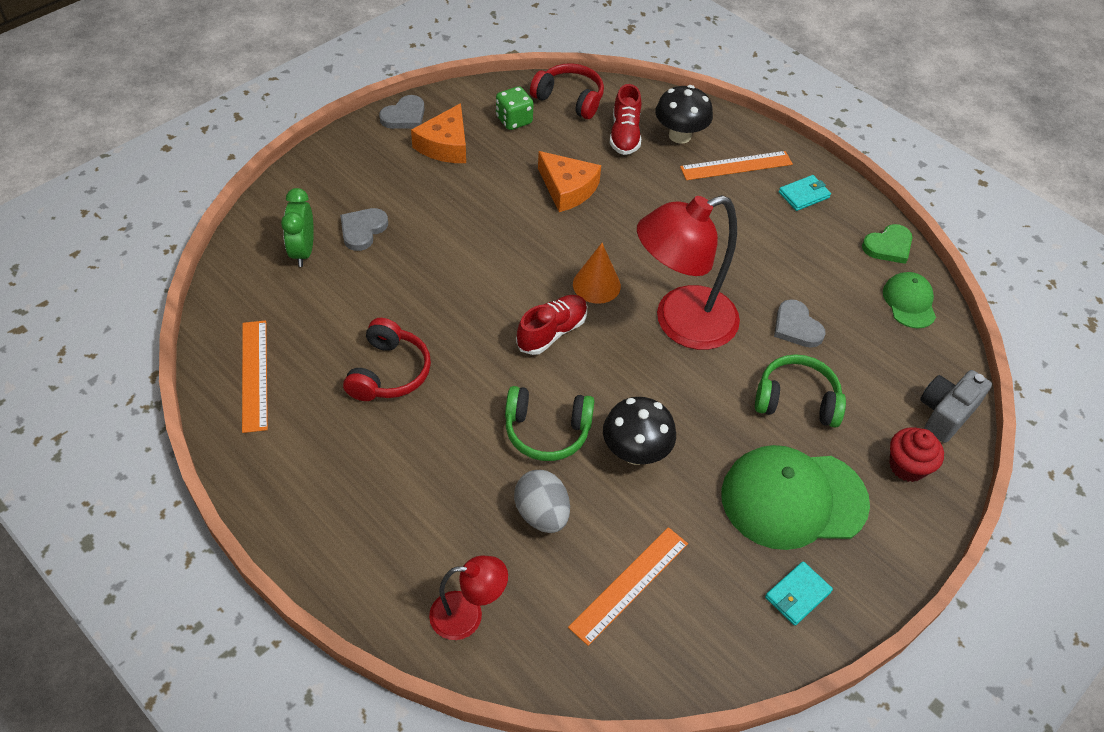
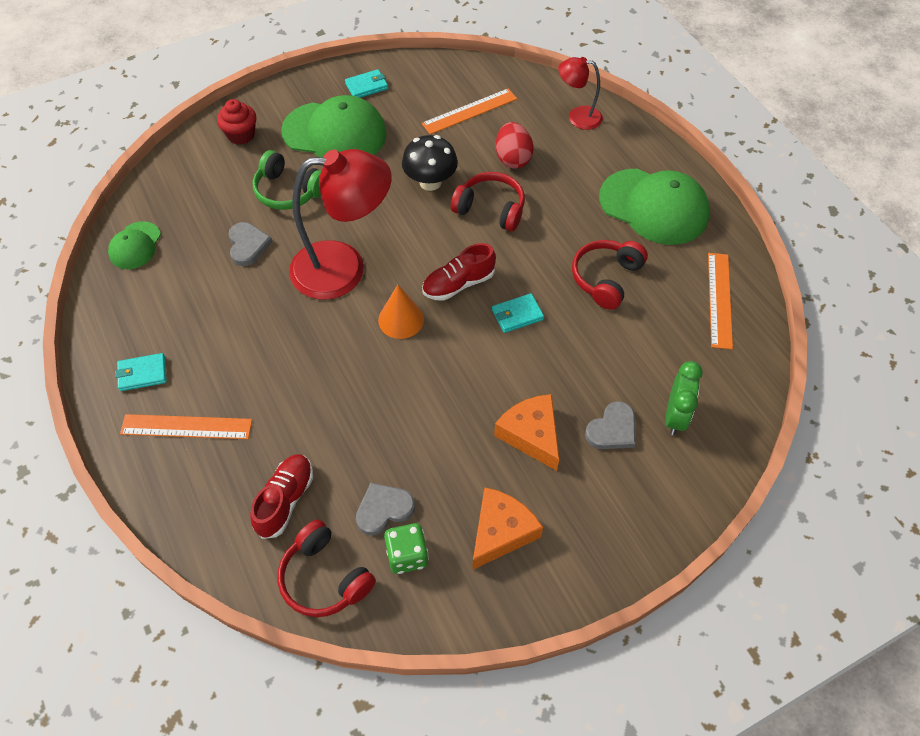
camera: 160 degrees left, 5 degrees up
grey heart [379,95,425,129] -> grey heart moved to [356,483,415,535]
green headphones [505,386,594,461] -> red headphones [451,172,525,232]
grey egg [514,470,570,533] -> red egg [496,122,534,169]
orange cheese [538,151,601,212] -> orange cheese moved to [494,394,559,471]
black mushroom [655,85,713,144] -> none
green heart [862,224,912,264] -> none
grey camera [920,370,992,443] -> none
none -> turquoise wallet [492,293,544,333]
none -> green cap [599,168,710,245]

